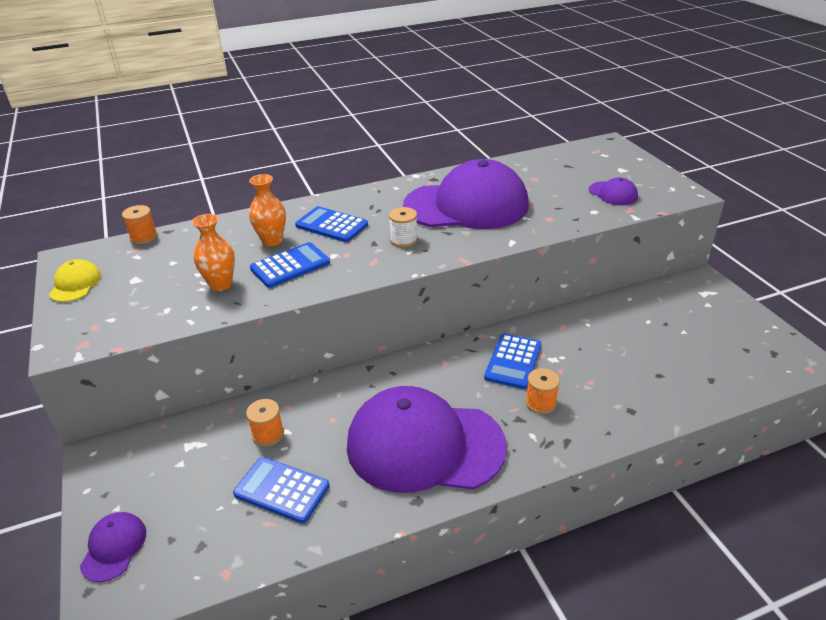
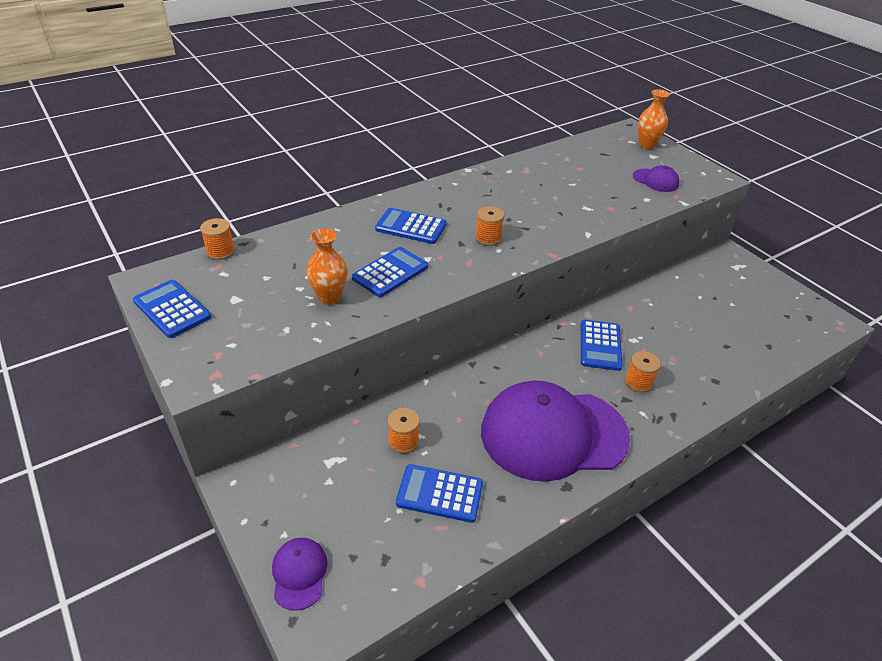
camera: 15 degrees left, 5 degrees up
yellow cap [49,259,101,302] -> blue calculator [133,280,211,338]
orange vase [249,174,286,246] -> orange vase moved to [638,89,670,149]
white spool [389,207,418,247] -> orange spool [475,206,504,246]
purple cap [403,159,529,229] -> none

